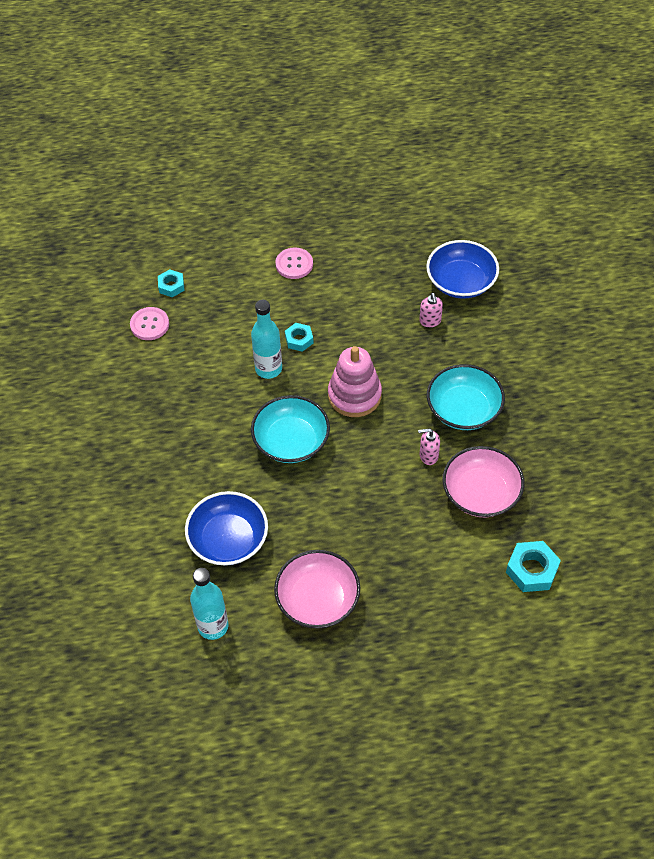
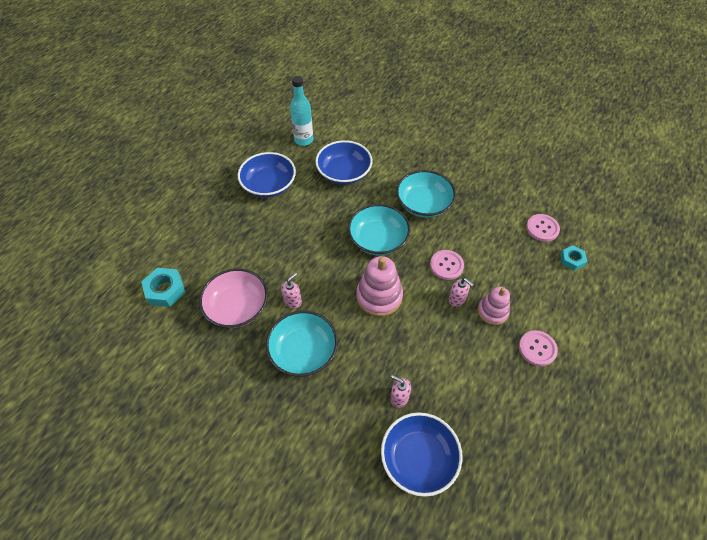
camera: 130 degrees right, 0 degrees up
turquoise bottle [251,300,282,379] -> pink button [430,250,464,280]
pink bowl [274,550,360,629] -> blue bowl [238,152,296,198]
turquoise nut [285,323,314,352] -> pink soap dispenser [449,278,474,307]
none -> turquoise bowl [396,170,456,218]
none -> pink stacking toy [478,287,510,325]

